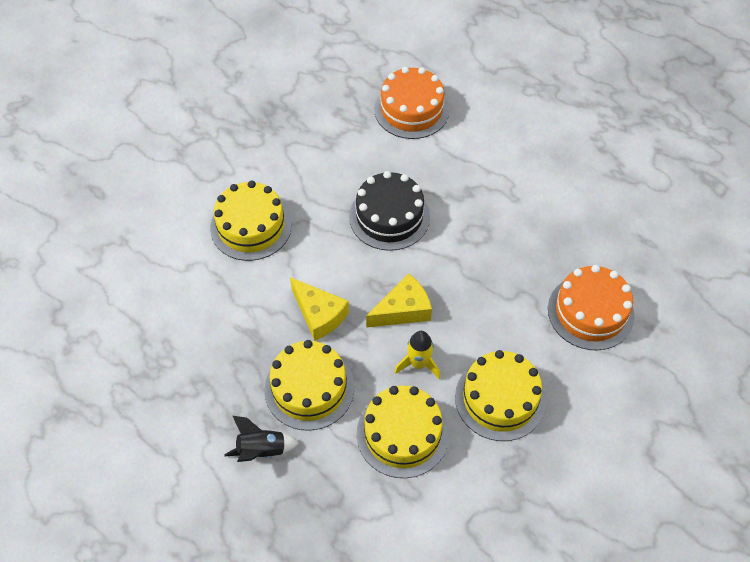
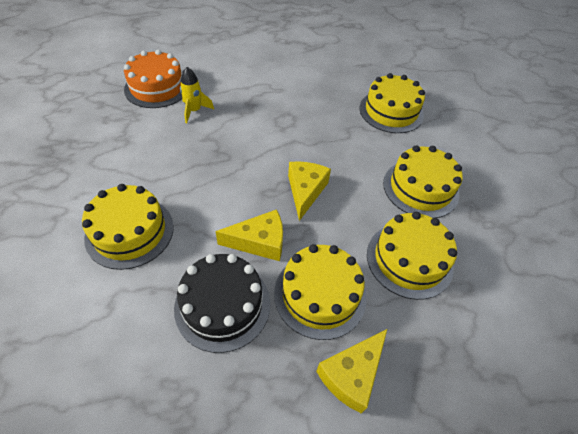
camera: 55 degrees left, 5 degrees down
black rocket [224,416,299,462] -> yellow cheese [316,329,387,414]
black cake [349,171,430,251] -> black cake moved to [174,254,270,353]
yellow rocket [395,331,441,379] -> yellow rocket moved to [180,67,214,123]
orange cake [548,265,634,350] -> yellow cake [359,73,425,133]

